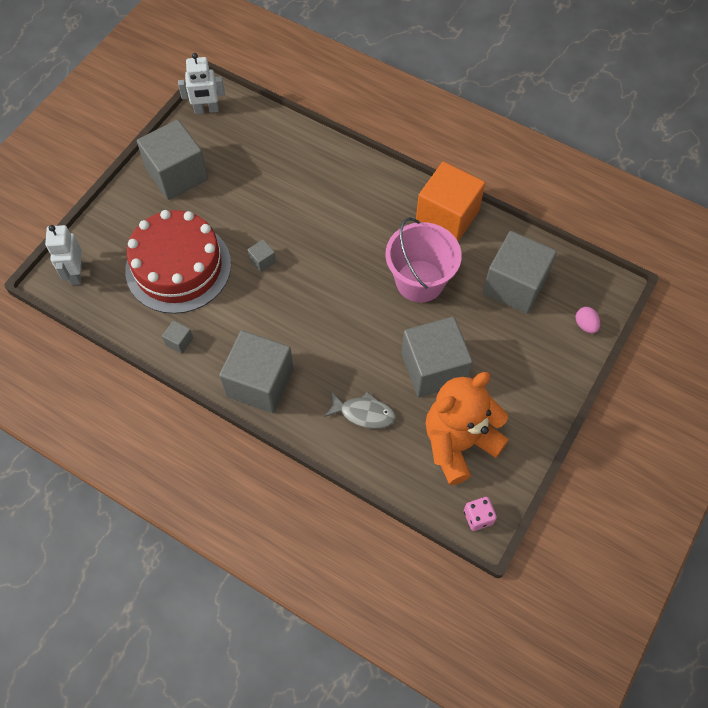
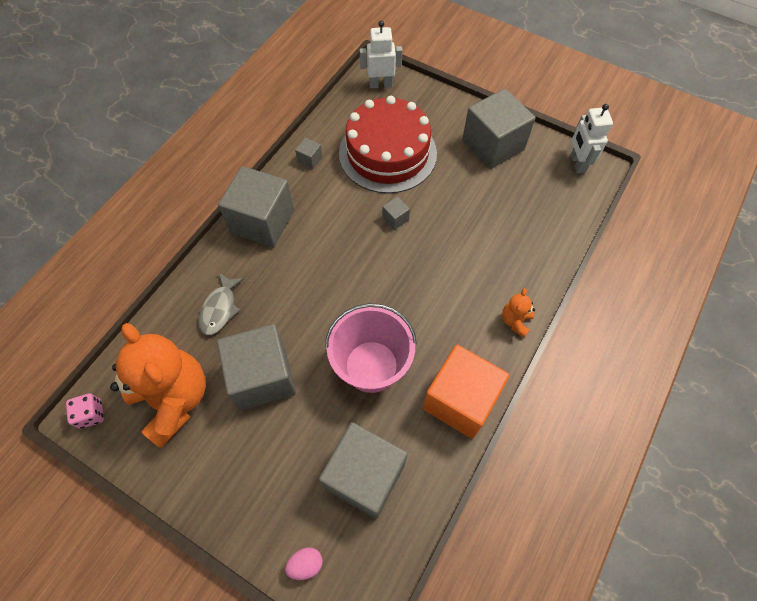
camera: 90 degrees right, 0 degrees up
none -> orange teddy bear [502,288,535,338]

